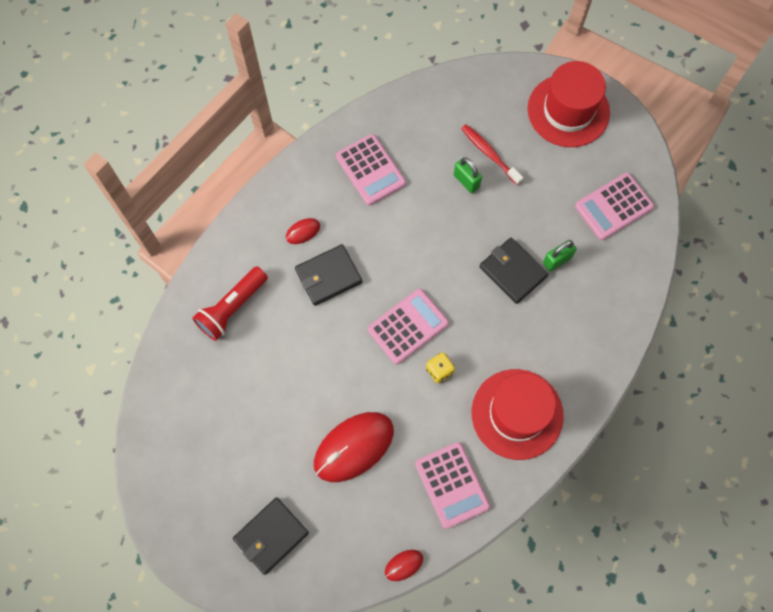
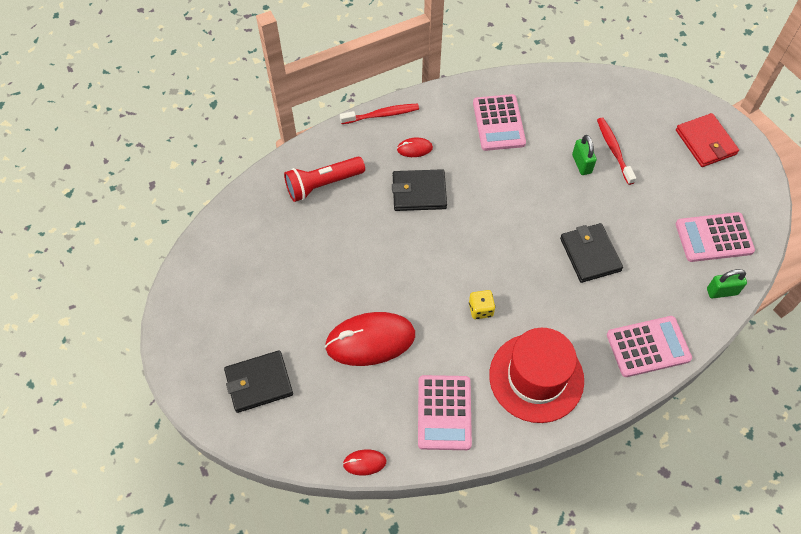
camera: 25 degrees right, 10 degrees down
pink calculator [368,289,449,365] -> pink calculator moved to [607,316,692,377]
red hat [528,61,610,147] -> red wallet [676,113,739,167]
green padlock [543,240,577,272] -> green padlock moved to [707,269,747,299]
none -> red toothbrush [340,104,419,124]

